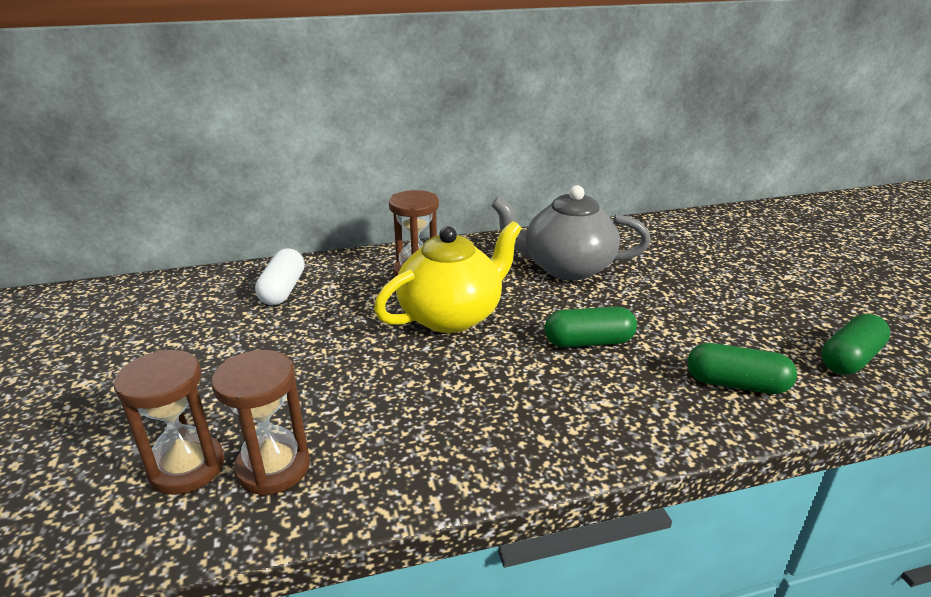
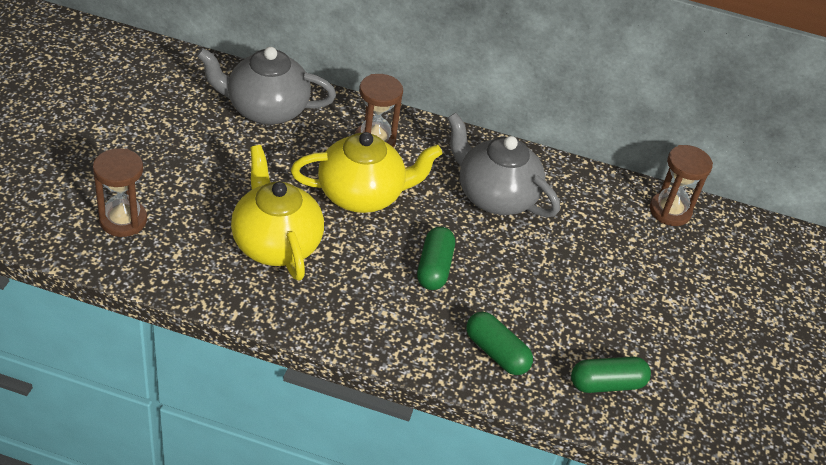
camera: 25 degrees right, 15 degrees up
brown hourglass [212,350,310,496] -> brown hourglass moved to [650,145,713,226]
white capsule [255,248,305,305] -> grey teapot [196,47,336,125]
green capsule [545,307,637,348] -> green capsule turned 75 degrees clockwise [417,227,455,290]
none -> yellow teapot [231,145,324,281]

